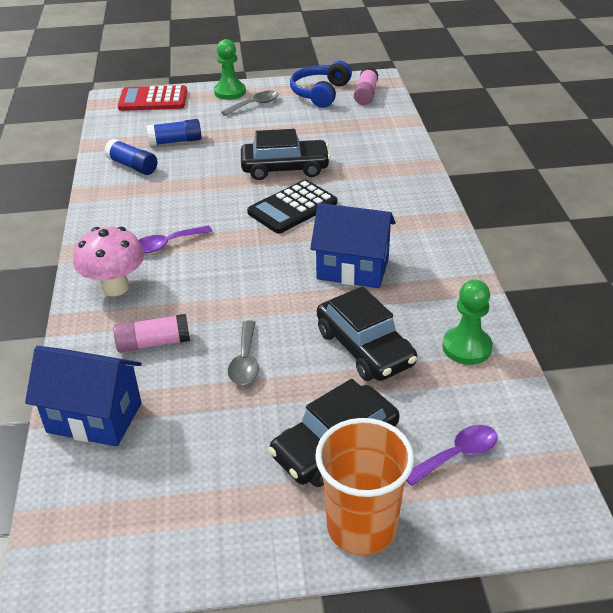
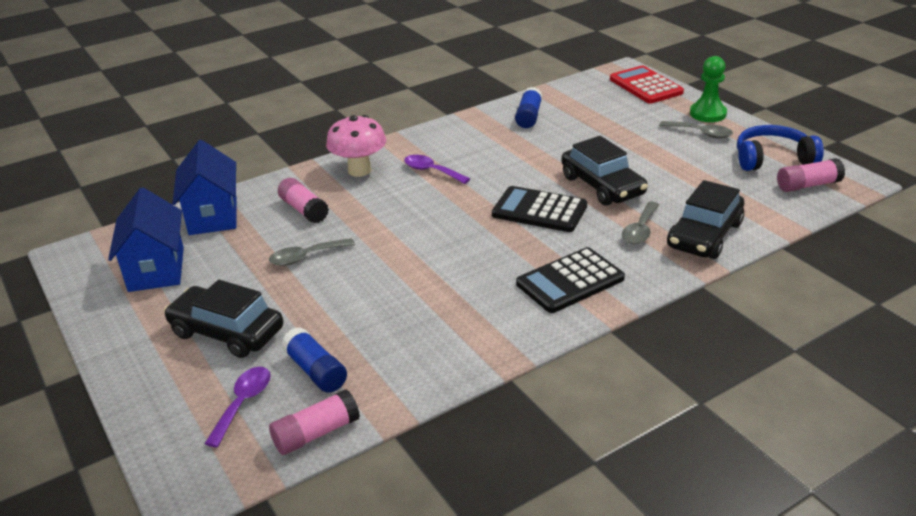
camera: 65 degrees right, 5 degrees down
blue glue stick [146,119,202,146] -> blue glue stick moved to [281,327,347,393]
blue house [310,203,396,288] -> blue house moved to [108,188,184,292]
orange cup [315,418,414,555] -> none
black car [317,286,417,381] -> black car moved to [667,180,744,259]
purple spoon [406,425,498,486] -> purple spoon turned 105 degrees counterclockwise [204,367,271,447]
green pawn [442,279,493,365] -> none
none -> pink glue stick [269,389,360,455]
none -> black calculator [516,247,625,313]
none -> grey spoon [622,202,659,244]

